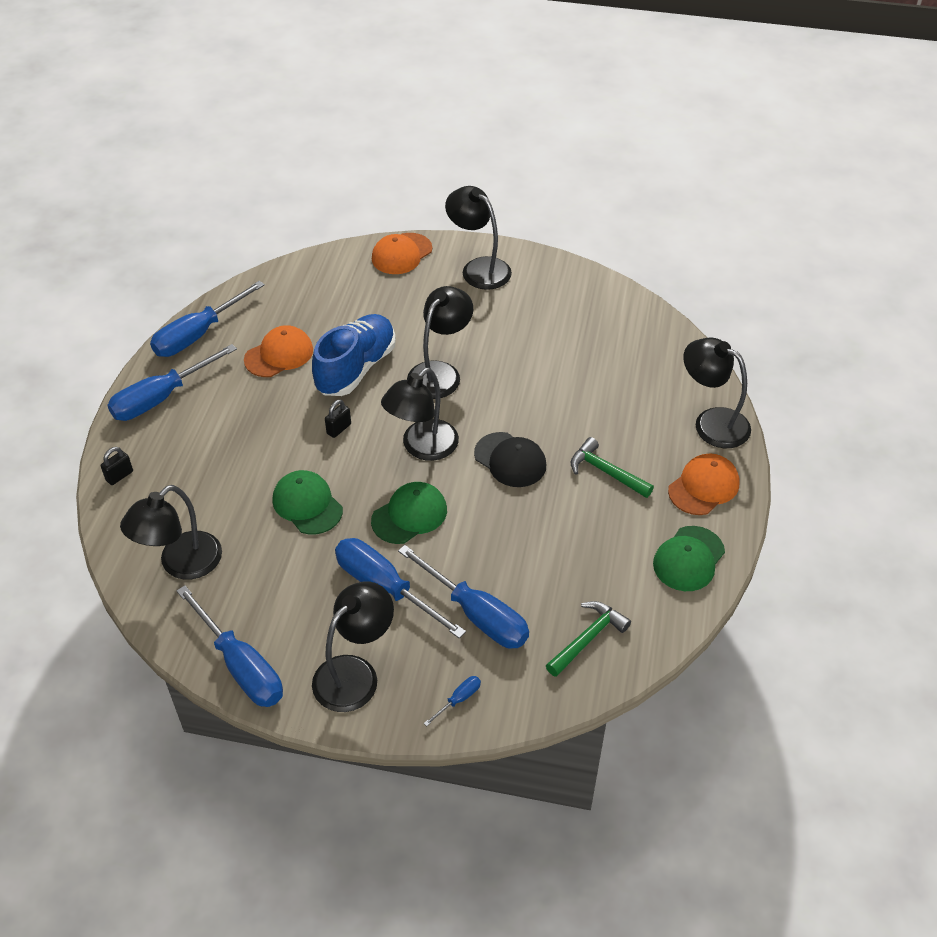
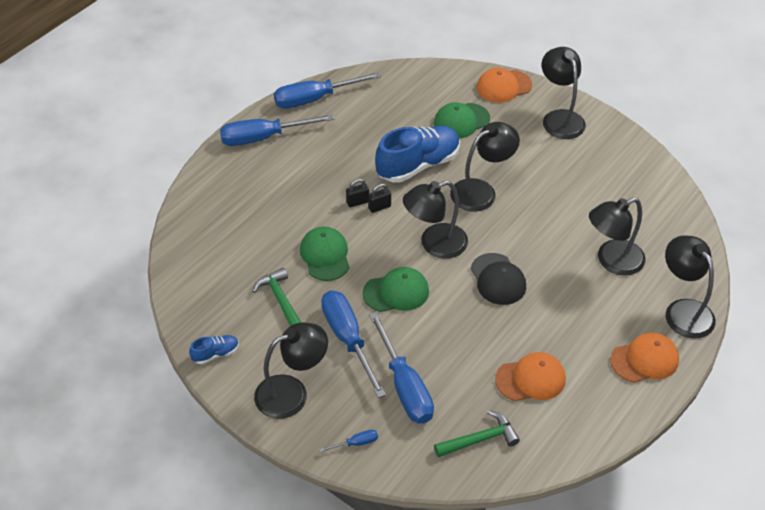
camera: 25 degrees right, 0 degrees up
black padlock [101,447,133,485] -> black padlock moved to [346,179,369,207]
black lamp [120,485,222,580] -> black lamp moved to [589,198,646,276]
blue screwdriver [176,585,283,707] -> blue shoe [189,335,239,364]
orange cap [244,325,313,377] -> orange cap moved to [495,352,566,401]
green hammer [570,437,654,498] -> green hammer moved to [252,268,302,326]
green cap [653,526,725,591] -> green cap moved to [434,102,490,139]

